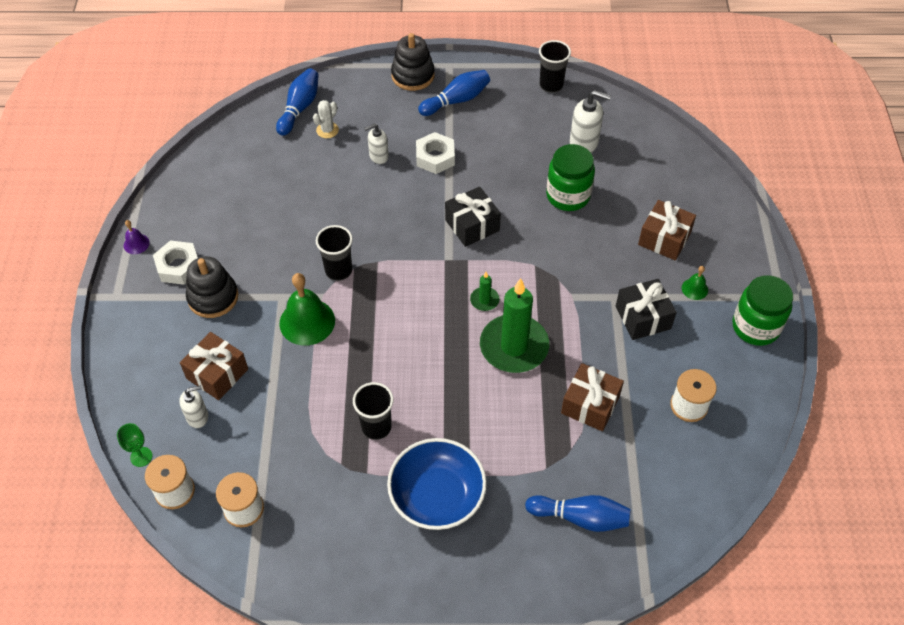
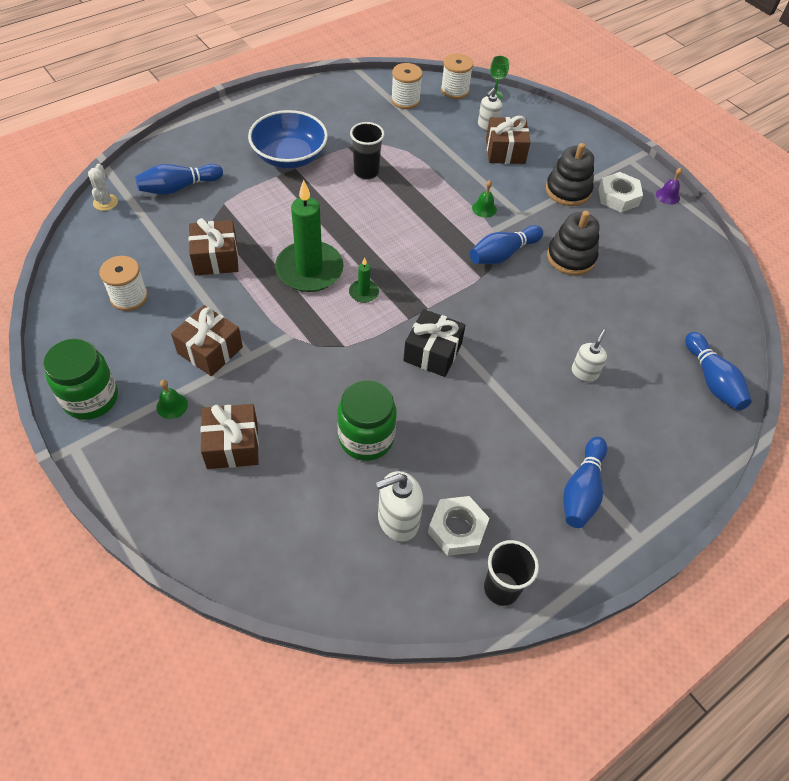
camera: 140 degrees right, 0 degrees up
green bell [279,273,335,346] -> green bell [472,180,497,218], size x0.49
white cactus [313,100,339,138] -> white cactus moved to [88,164,118,211]
black cup [316,225,353,281] -> blue bowling pin [470,225,543,264]
black stacking toy [391,33,435,91] -> black stacking toy moved to [547,211,600,275]
white nut [416,132,455,174] -> white nut moved to [428,496,489,556]
black gift [616,279,677,340] -> brown gift [171,305,243,376]

